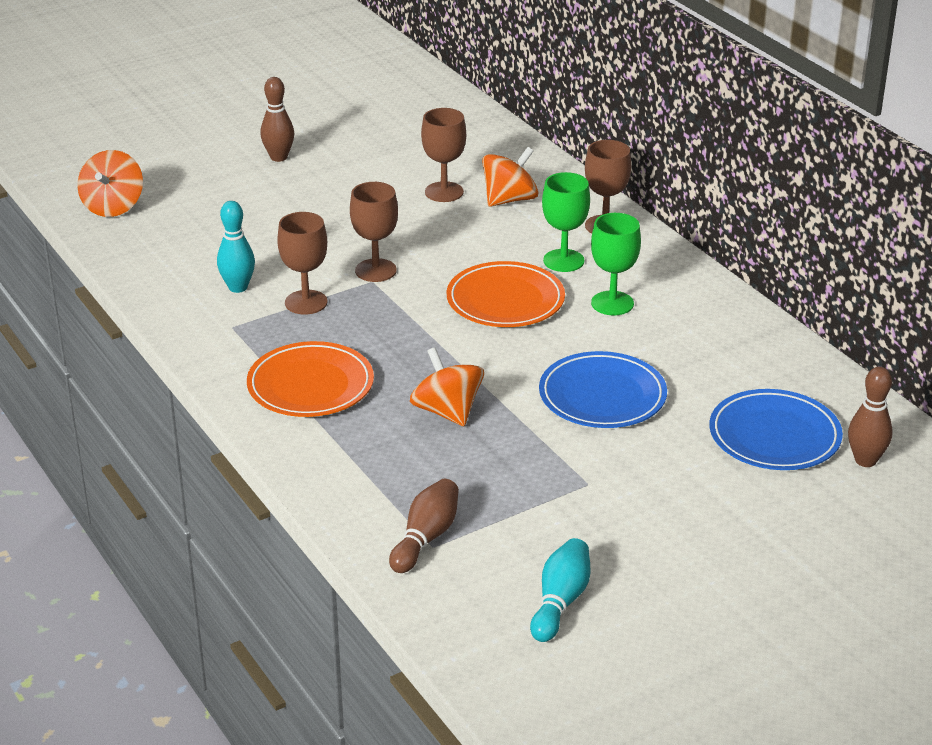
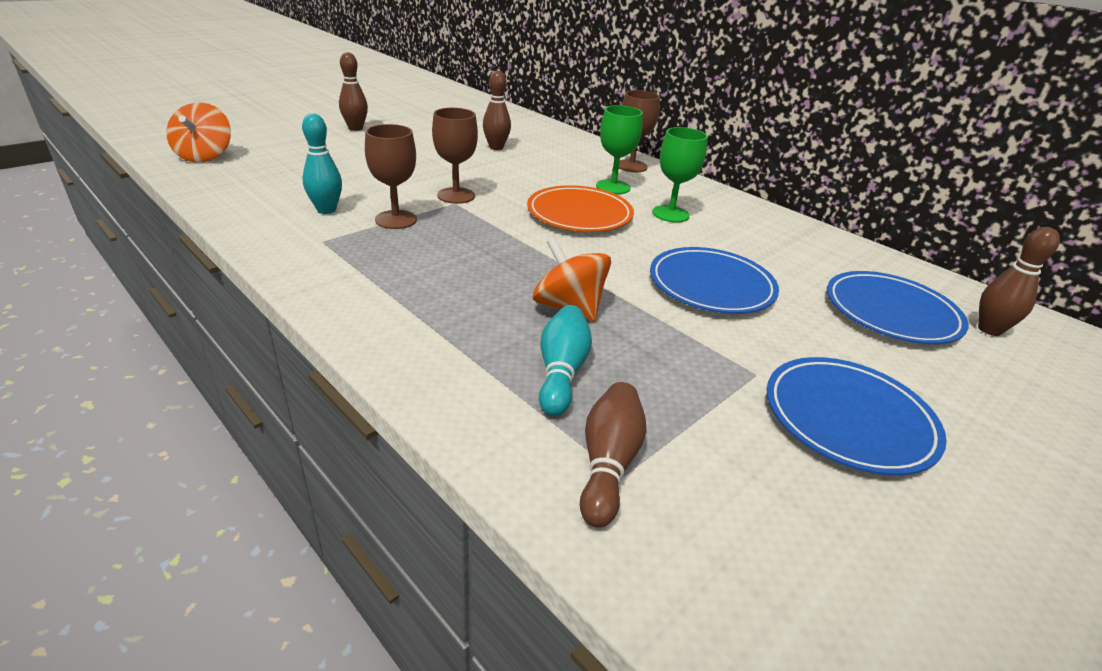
camera: 15 degrees left, 0 degrees up
orange plate [247,341,374,417] -> none
brown goblet [421,108,466,202] -> brown bowling pin [483,71,511,150]
orange spinning top [482,147,538,207] -> none
turquoise bowling pin [530,538,590,642] -> turquoise bowling pin moved to [539,305,592,416]
none -> blue plate [767,357,947,475]

